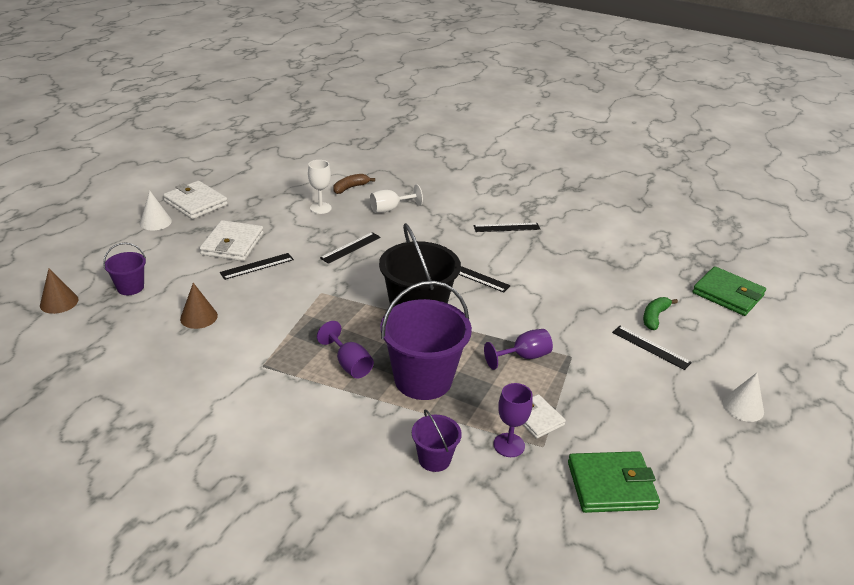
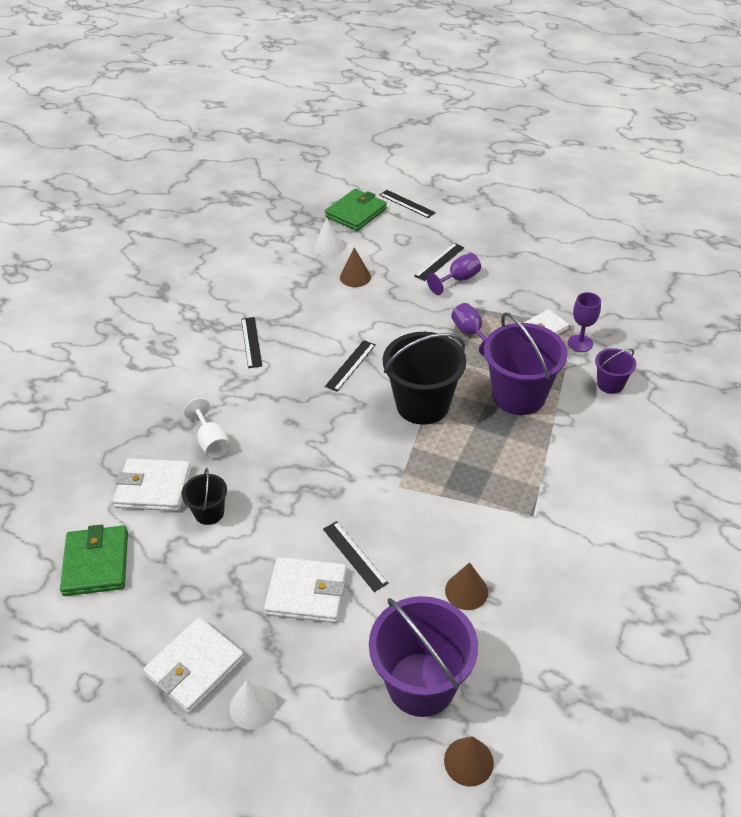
camera: 90 degrees left, 10 degrees up
purple bucket [103,243,146,295] -> purple bucket [369,596,478,717], size x1.99
white goblet [308,160,332,214] -> black bucket [181,468,227,525]
purple goblet [317,321,374,378] -> purple goblet moved to [427,253,481,295]
black ruler [320,232,381,264] -> black ruler moved to [380,190,436,218]
brown banana [333,174,375,194] -> white wallet [113,458,191,511]
green wallet [568,451,660,513] -> green wallet moved to [60,524,128,596]
green banana [643,297,678,330] -> none
white cone [723,373,764,422] -> white cone moved to [314,218,344,257]
none -> brown cone [340,247,371,287]

